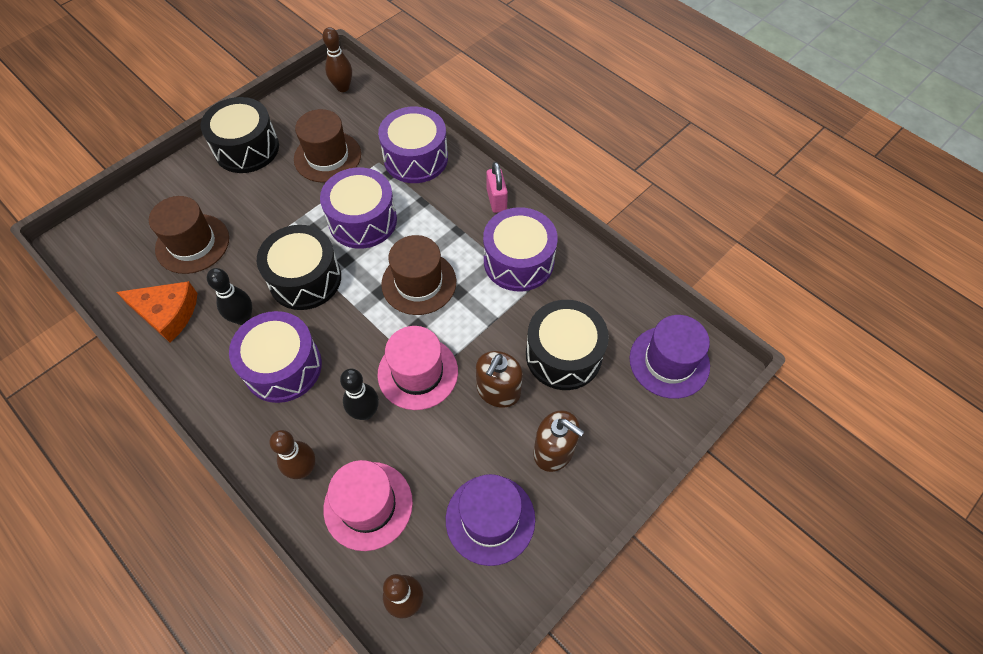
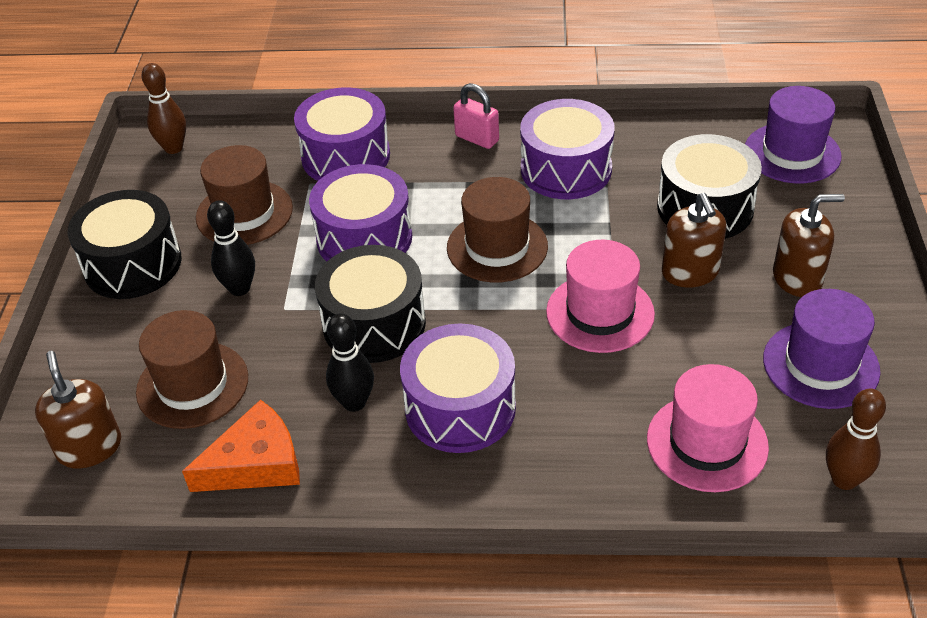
camera: 40 degrees left, 15 degrees down
brown bowling pin [269,430,315,479] -> none
black bowling pin [340,369,379,420] -> black bowling pin moved to [207,200,255,296]
none -> brown soap dispenser [35,351,121,468]

